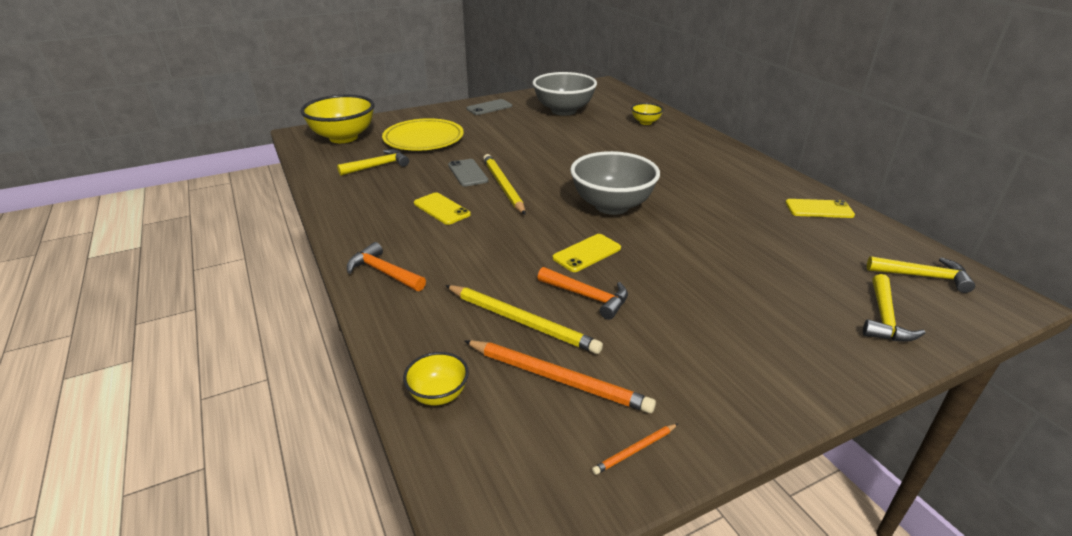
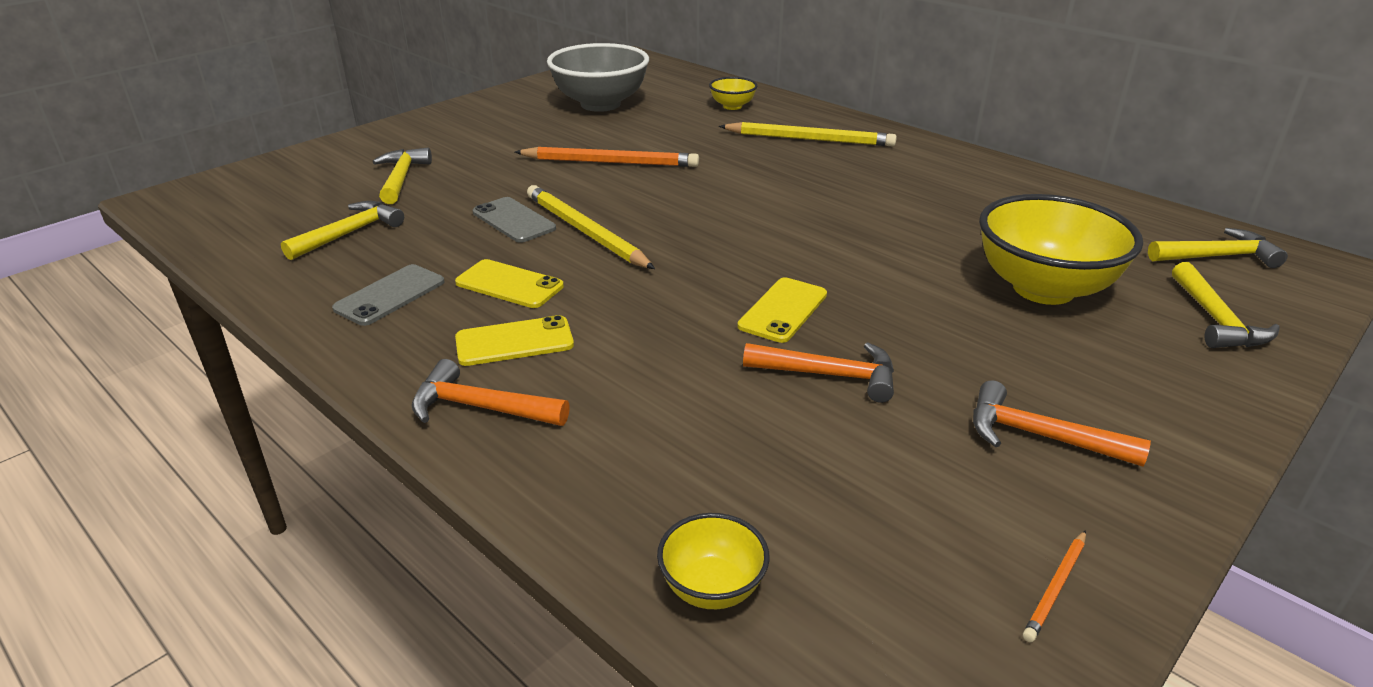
camera: 20 degrees left, 0 degrees up
yellow bowl [301,94,375,143] -> yellow bowl moved to [979,194,1143,305]
yellow plate [382,118,464,151] -> yellow hammer [373,148,432,204]
yellow pencil [445,285,603,354] -> yellow pencil moved to [719,122,897,146]
orange pencil [464,340,656,413] -> orange pencil moved to [515,147,699,167]
grey phone [466,99,512,115] -> grey phone moved to [332,264,444,326]
grey bowl [570,151,660,215] -> none
yellow phone [785,199,855,218] -> yellow phone moved to [455,315,574,366]
none -> orange hammer [973,380,1151,467]

